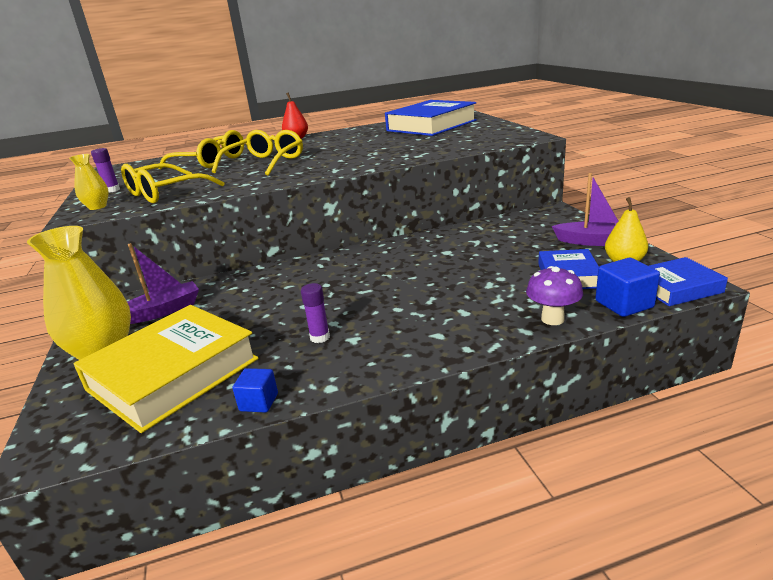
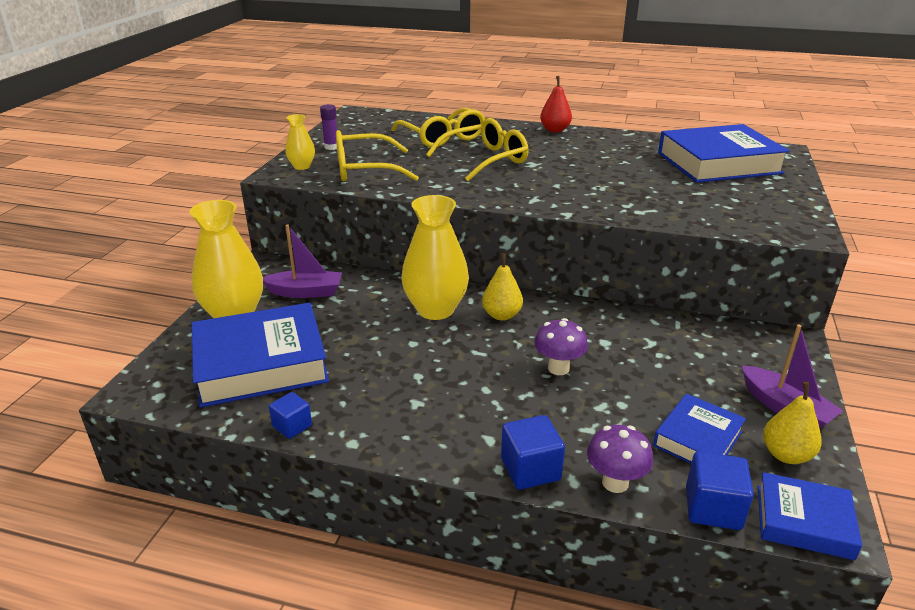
camera: 30 degrees right, 5 degrees up
yellow book [73,305,259,433] -> blue book [192,302,329,407]
purple glue stick [301,283,330,343] -> none
none -> yellow vase [401,195,469,320]
none -> yellow pear [482,253,523,321]
none -> blue cube [501,415,565,490]
none -> purple mushroom [534,318,588,375]

